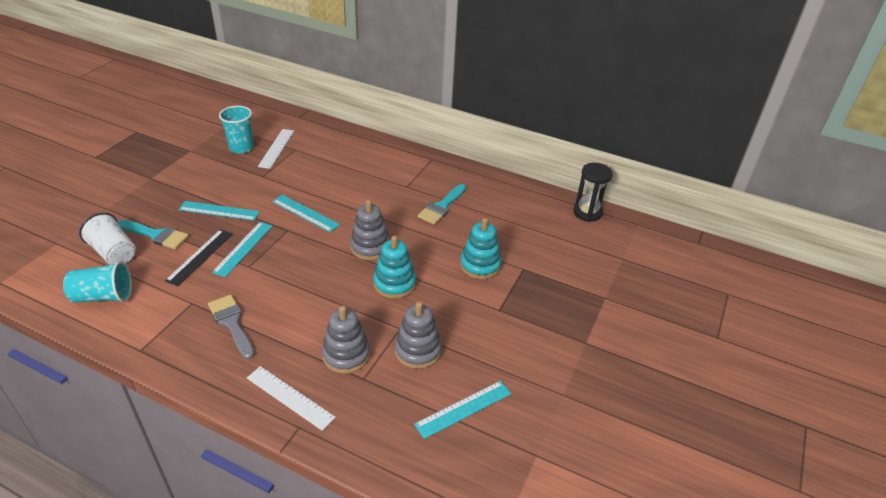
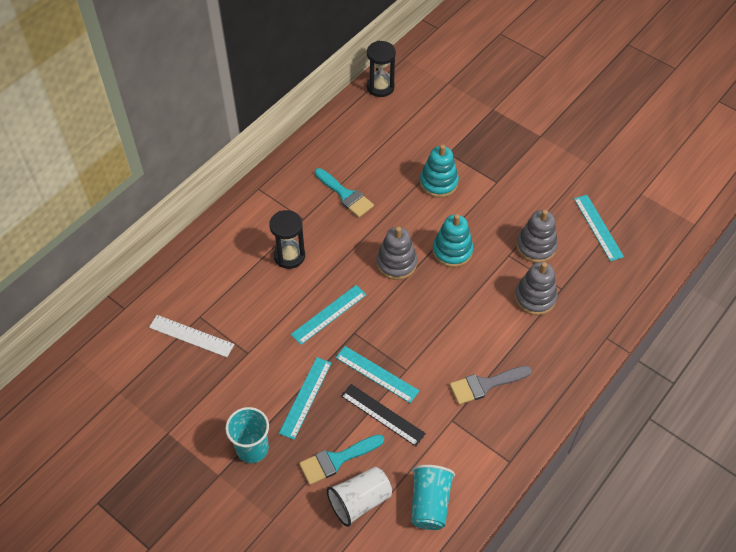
camera: 75 degrees left, 15 degrees up
turquoise brush [118,220,189,249] -> turquoise brush turned 150 degrees counterclockwise [299,434,384,485]
turquoise cup [219,106,254,154] -> turquoise cup moved to [225,407,269,463]
white ruler [247,366,336,431] -> none
none -> black hourglass [269,210,305,269]

